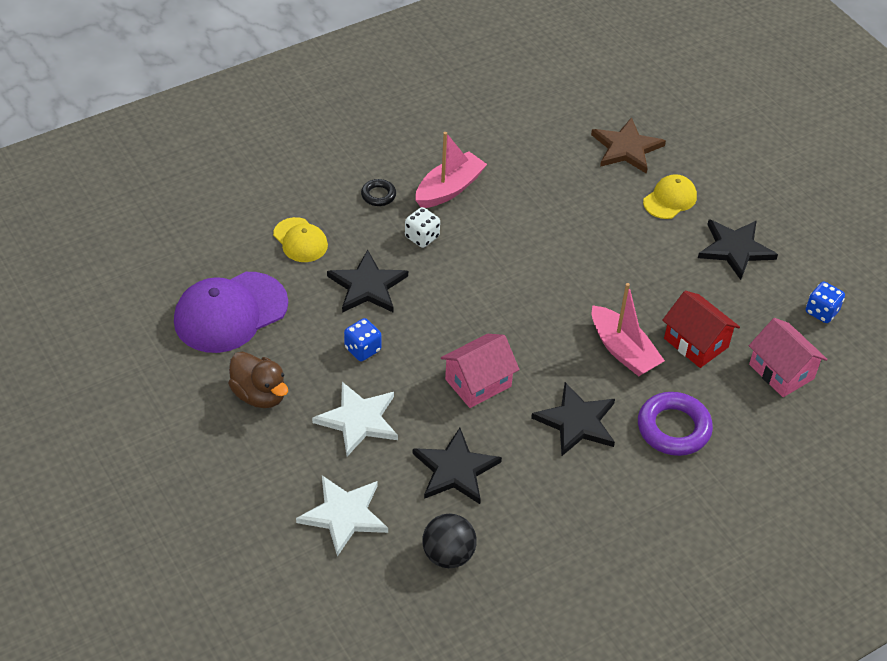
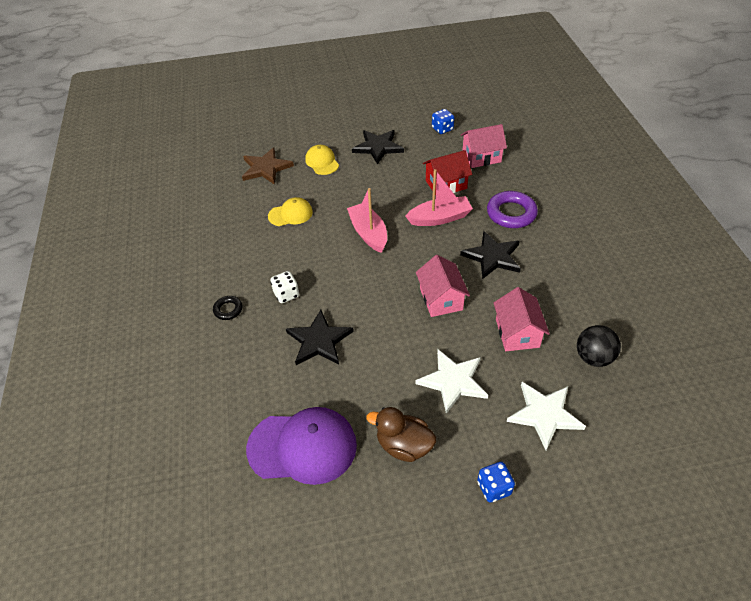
camera: 65 degrees left, 0 degrees up
purple cap [174,272,288,353] -> purple cap turned 75 degrees counterclockwise [246,407,357,485]
brown duck [228,351,288,408] -> brown duck turned 135 degrees counterclockwise [366,407,436,462]
yellow cap [273,217,328,262] -> yellow cap moved to [268,197,313,226]
blue dice [344,318,382,361] -> blue dice moved to [477,462,515,503]
black star [413,428,502,504] -> pink house [494,287,550,351]
pink boat [415,132,487,208] -> pink boat moved to [347,188,387,253]

